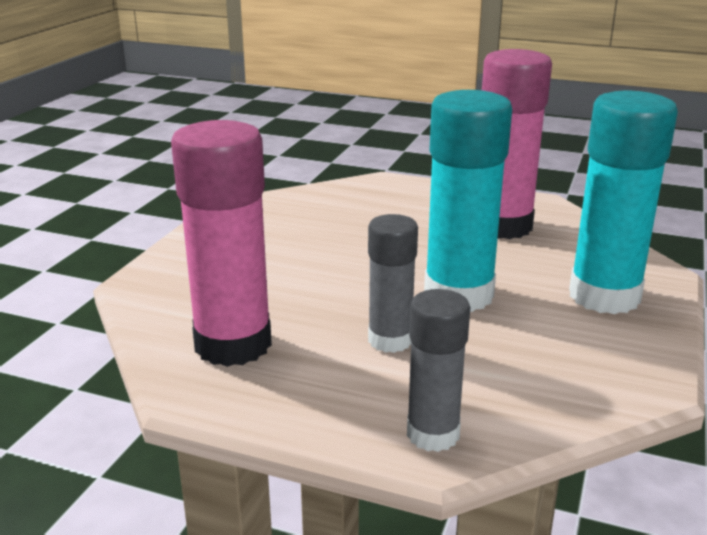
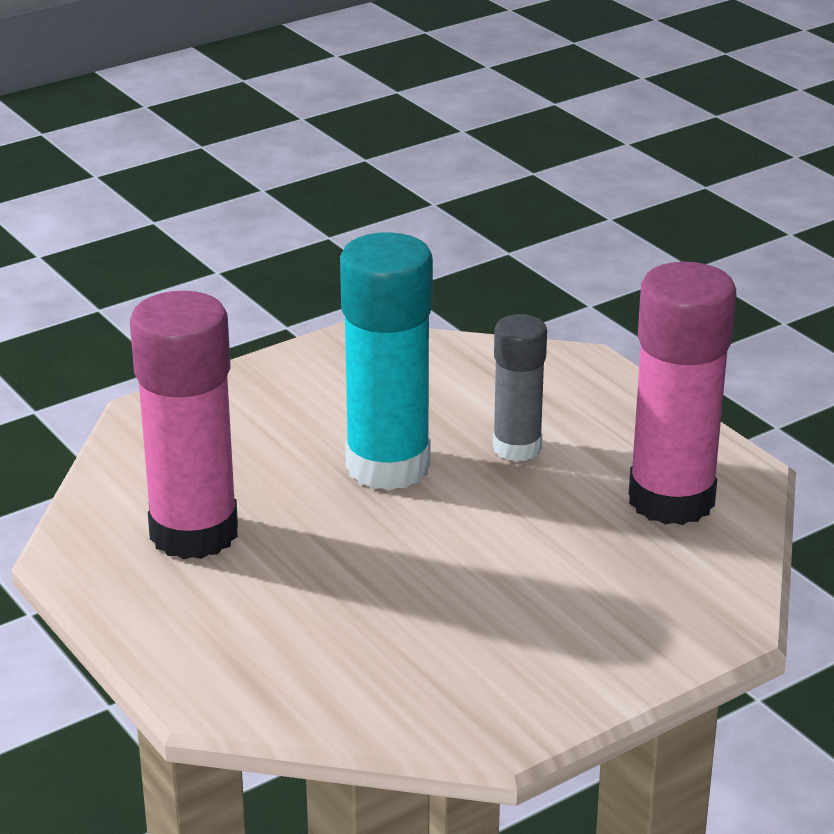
camera: 145 degrees left, 5 degrees up
grey glue stick [407,289,470,452] -> none
turquoise glue stick [569,91,678,314] -> none

